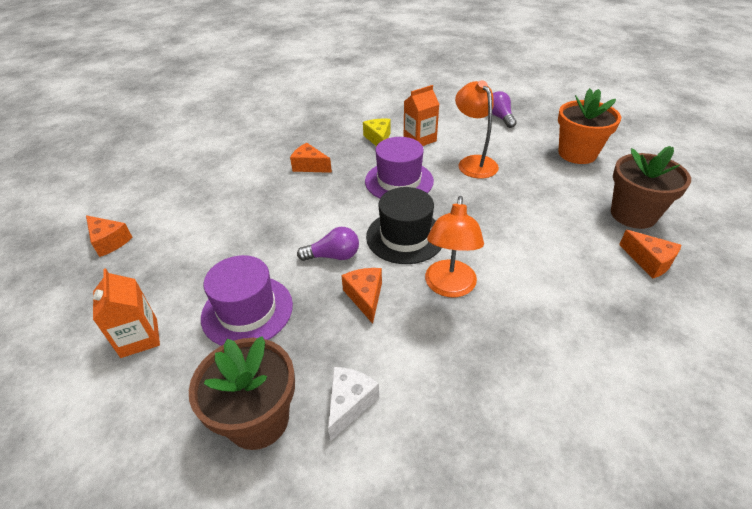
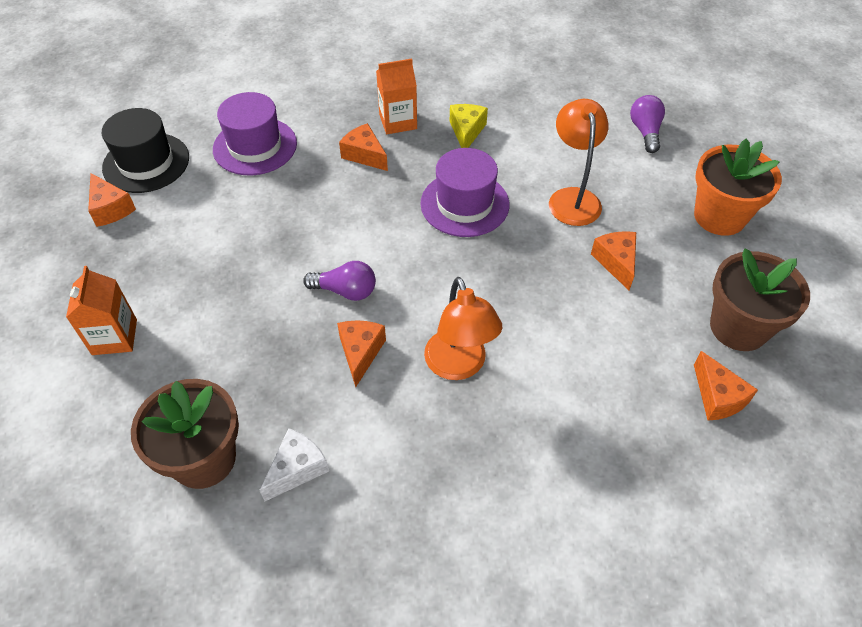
camera: 15 degrees right, 10 degrees up
purple hat [201,255,293,346] -> purple hat moved to [213,92,297,175]
black hat [366,187,442,264] -> black hat moved to [102,108,189,193]
orange carton [404,85,439,146] -> orange carton moved to [376,59,417,134]
orange lamp [425,196,484,297] -> orange lamp turned 45 degrees counterclockwise [424,277,502,380]
none -> orange cheese [591,231,636,290]

